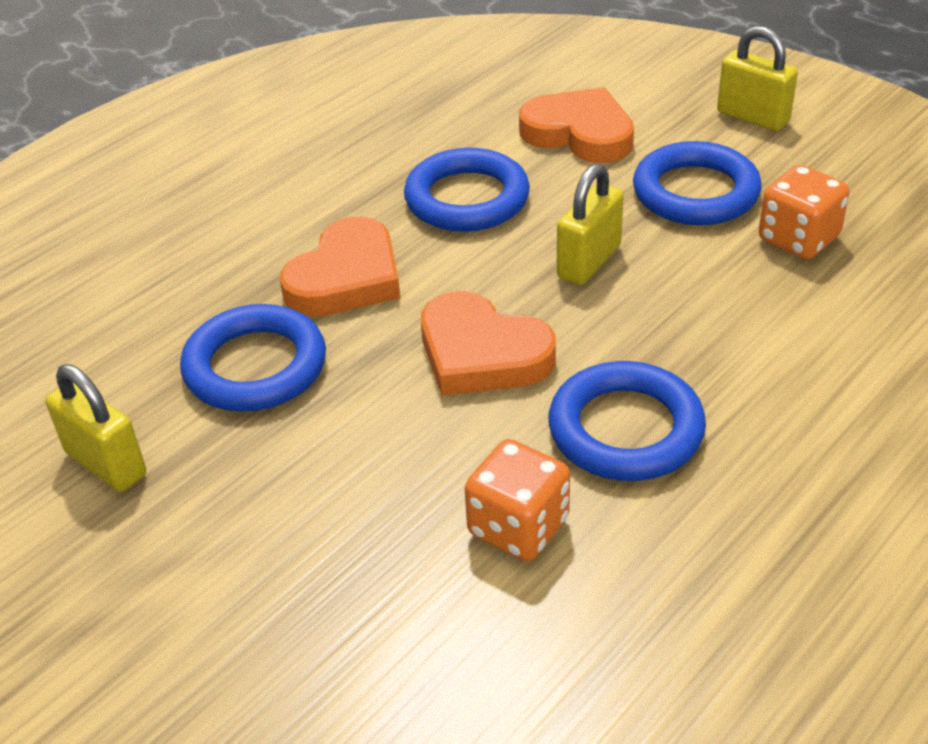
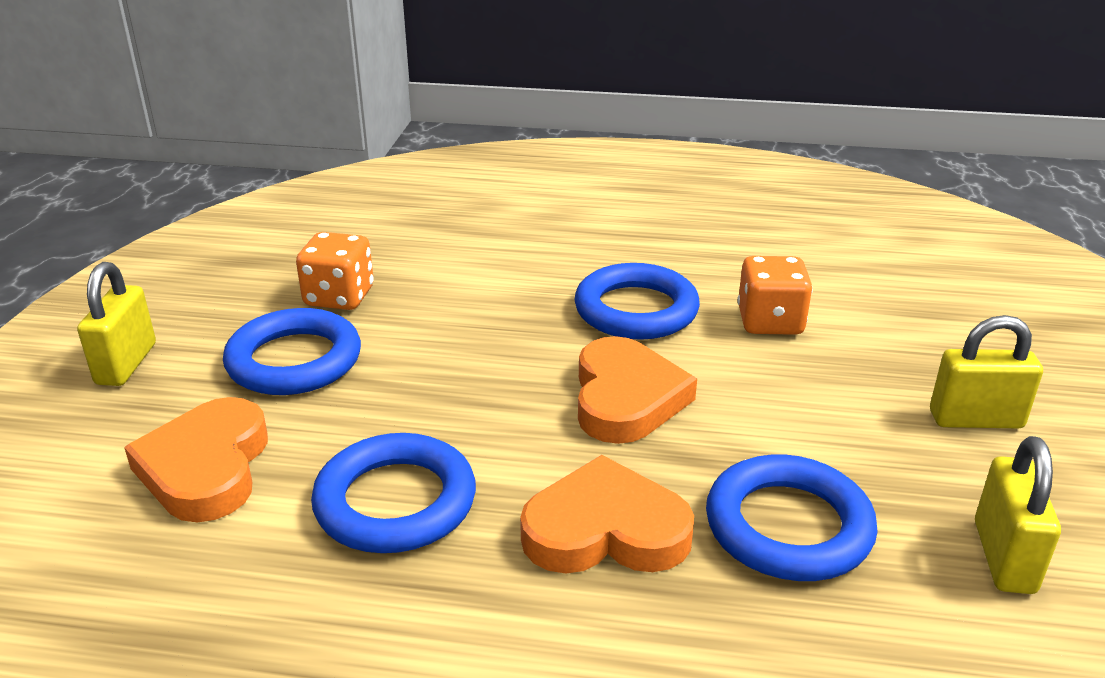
camera: 125 degrees left, 10 degrees down
yellow padlock [557,164,624,285] -> yellow padlock moved to [930,315,1043,428]

